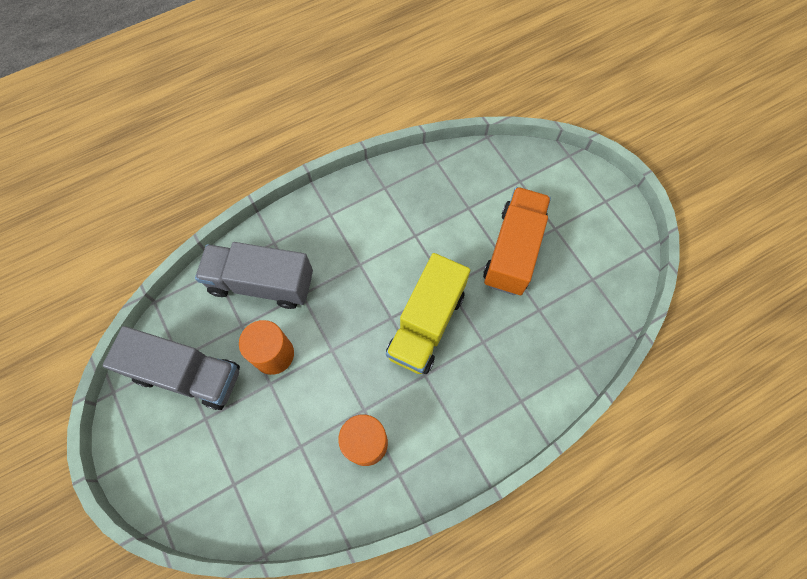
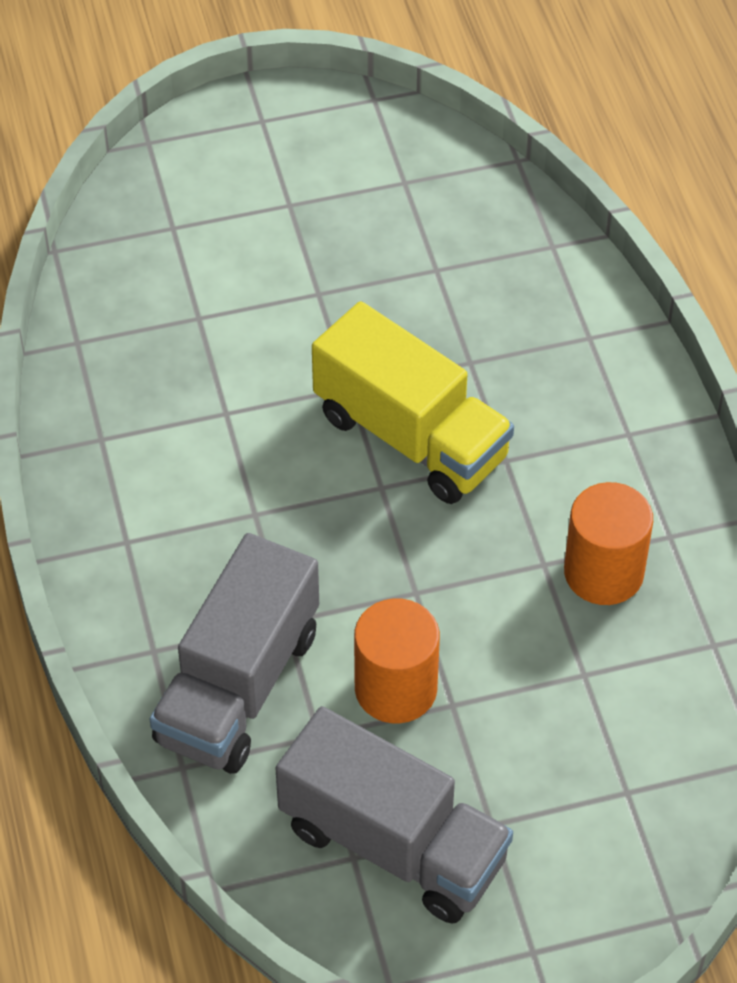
camera: 75 degrees left, 15 degrees down
grey truck [103,326,240,410] -> grey truck turned 90 degrees clockwise [275,706,513,924]
orange truck [483,187,551,295] -> none

